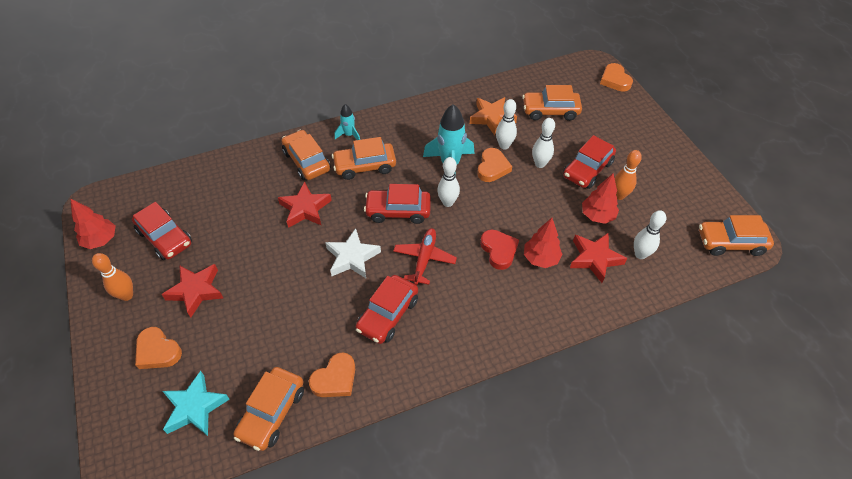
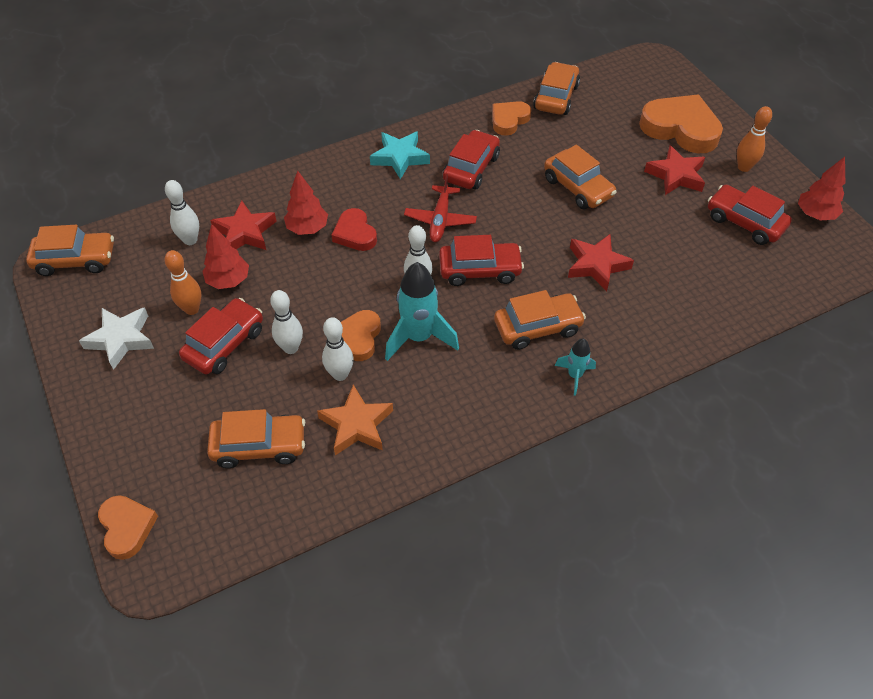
camera: 175 degrees right, 0 degrees up
orange heart [135,327,182,369] -> orange heart [639,94,723,153], size x1.75
turquoise star [163,371,230,436] -> turquoise star moved to [370,132,430,180]
orange car [282,130,331,180] -> orange car moved to [544,145,617,209]
white star [325,228,381,278] -> white star moved to [79,307,154,370]

